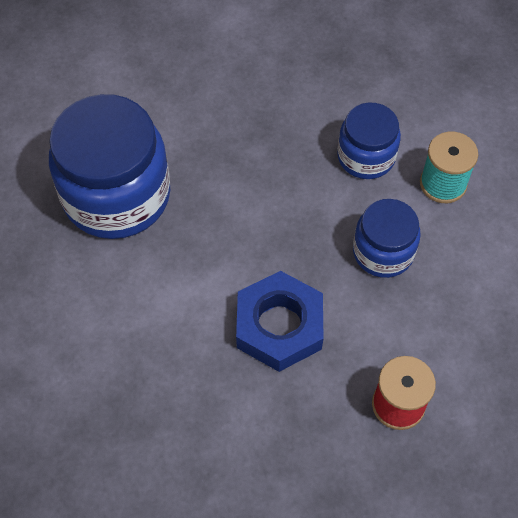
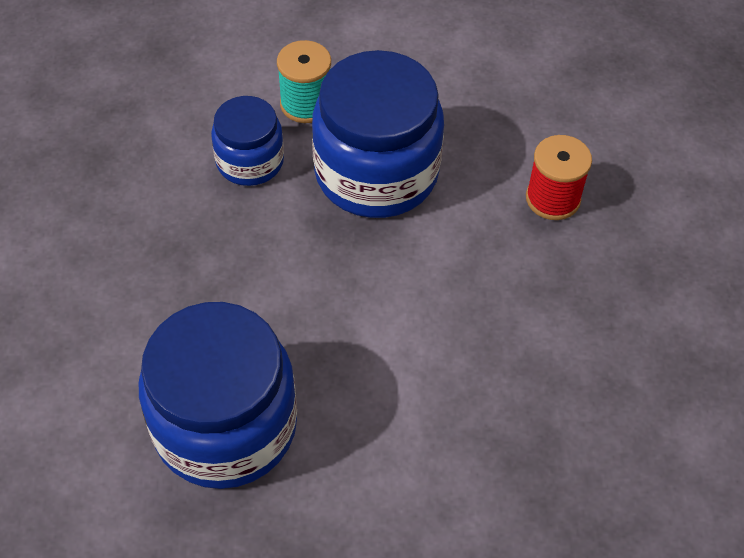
camera: 80 degrees left, 5 degrees down
blue nut [236,271,323,372] -> none
blue jar [353,199,421,278] -> blue jar [312,50,444,218], size x1.81

